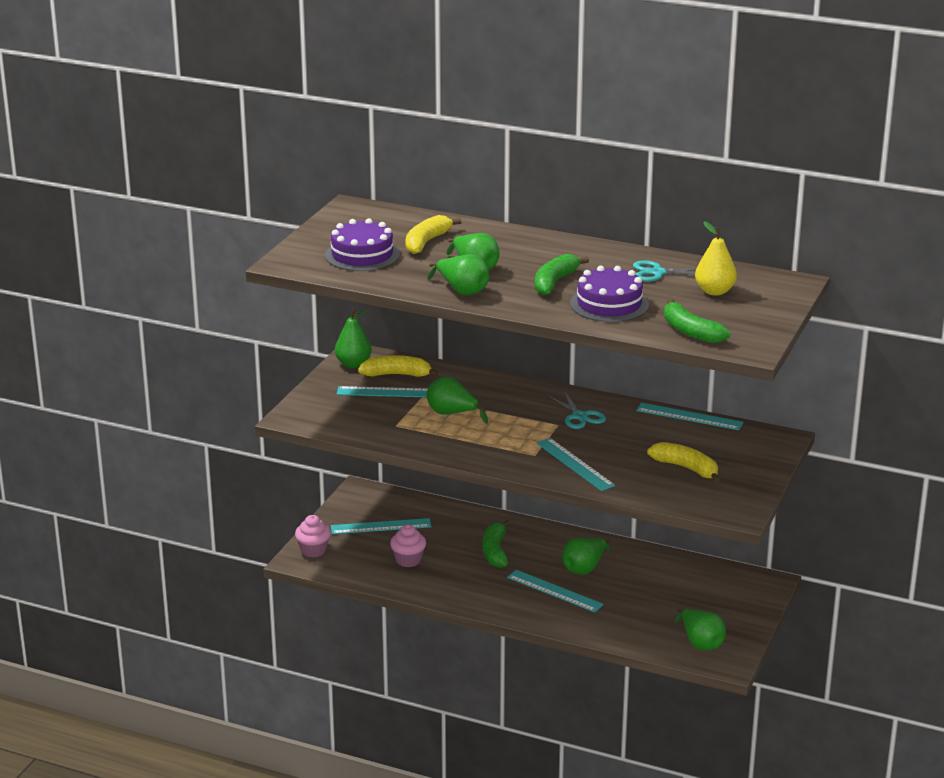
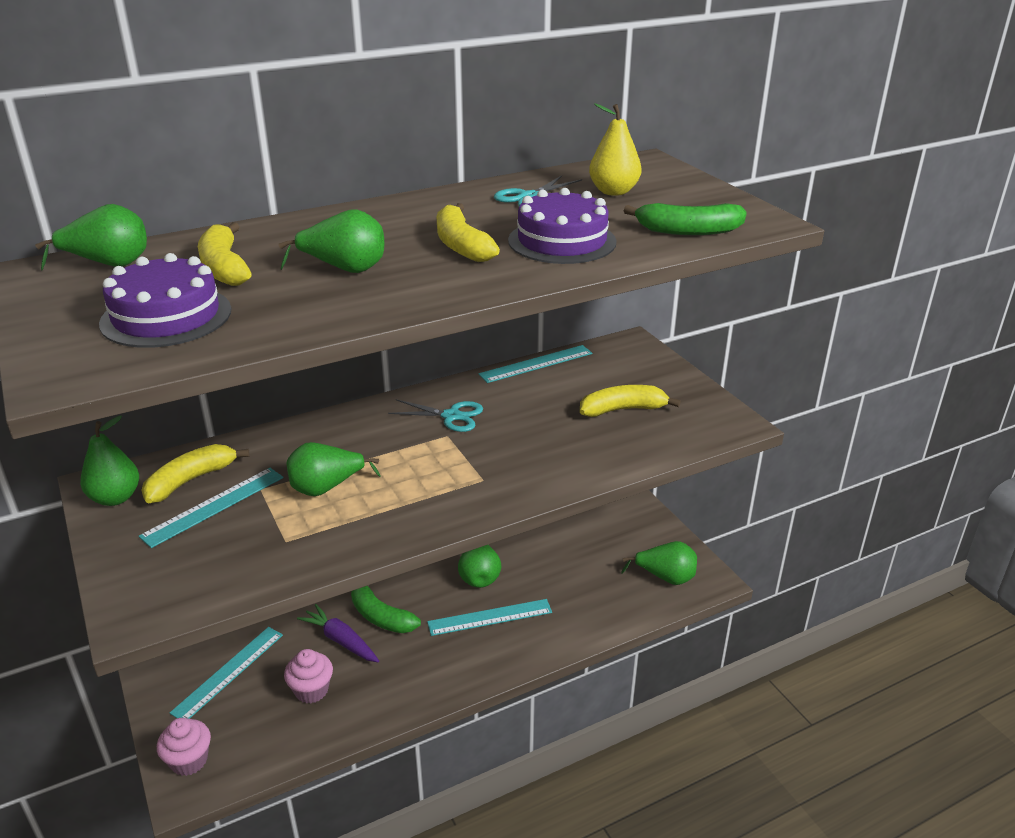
camera: 50 degrees left, 5 degrees up
green pear [428,254,489,296] -> green pear moved to [35,204,147,270]
green banana [535,254,589,296] -> yellow banana [437,203,500,262]
turquoise ruler [536,438,615,491] -> none
none -> purple carrot [297,604,379,662]

